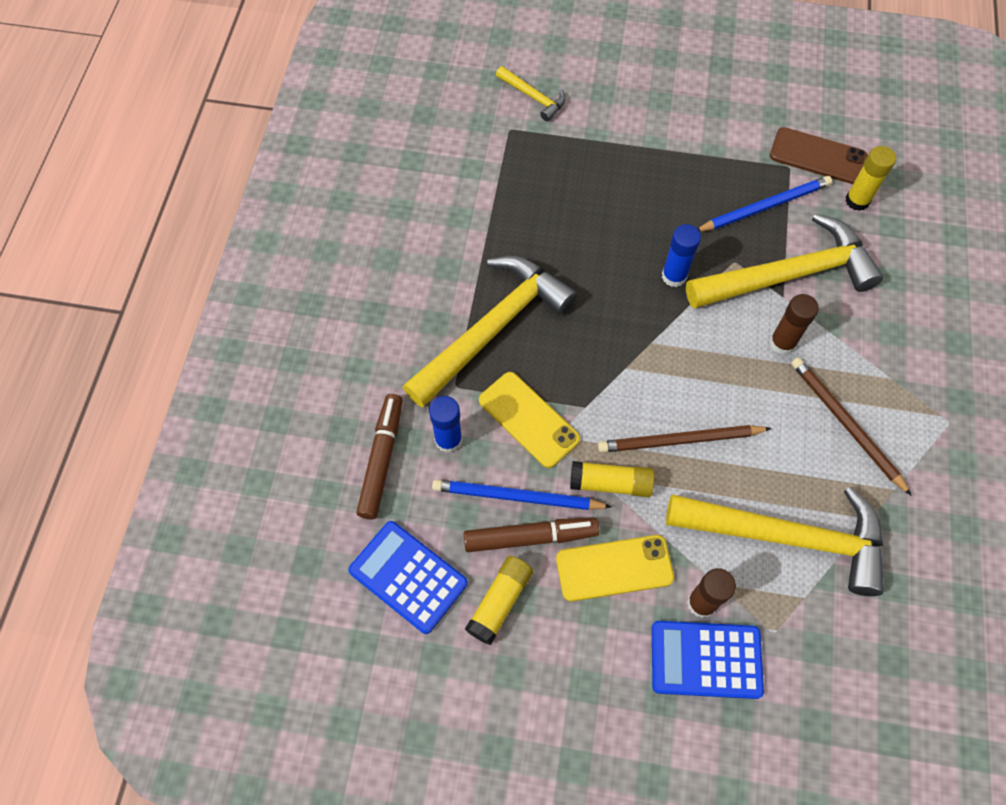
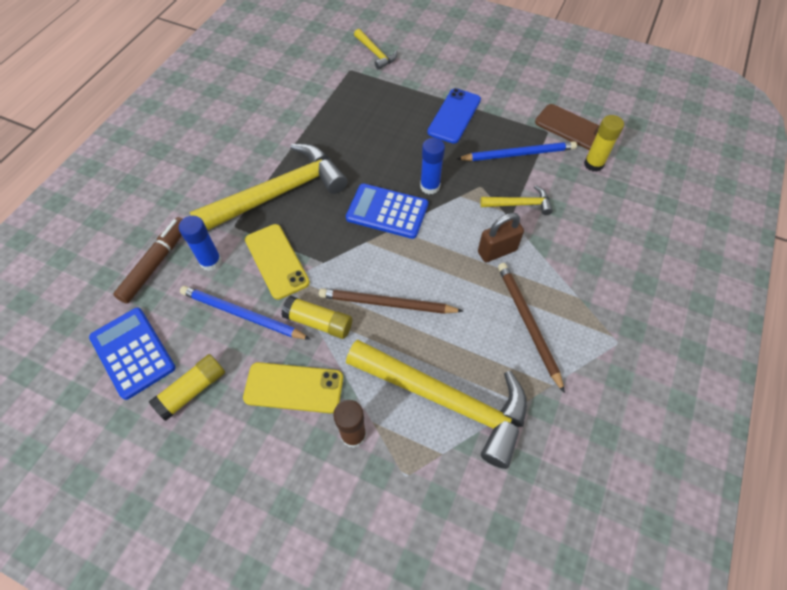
camera: 15 degrees right, 5 degrees down
brown marker [463,518,600,552] -> none
blue calculator [652,621,764,699] -> blue calculator moved to [346,183,428,239]
yellow hammer [686,213,883,309] -> yellow hammer [480,185,553,215], size x0.46
brown glue stick [769,294,819,355] -> brown padlock [478,213,524,262]
none -> blue phone [427,88,481,144]

